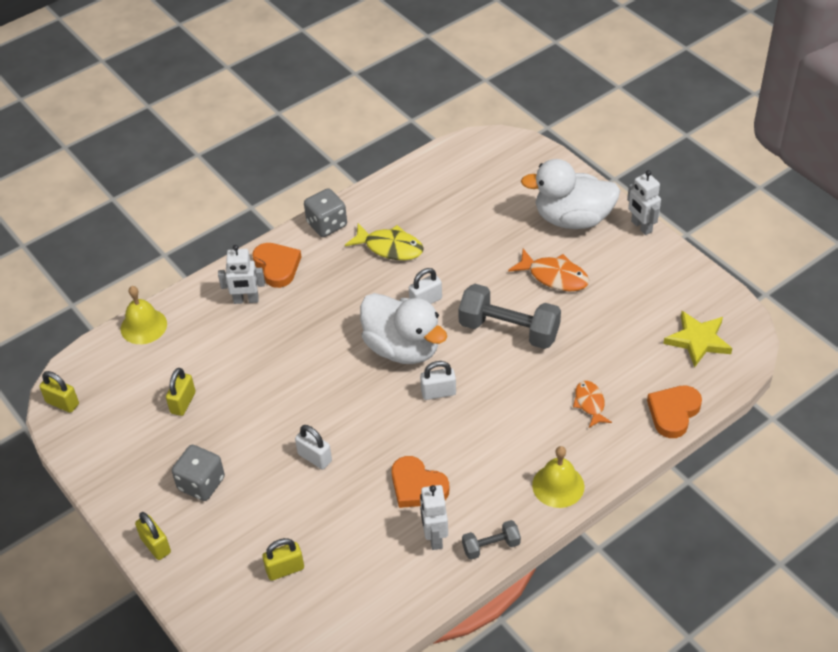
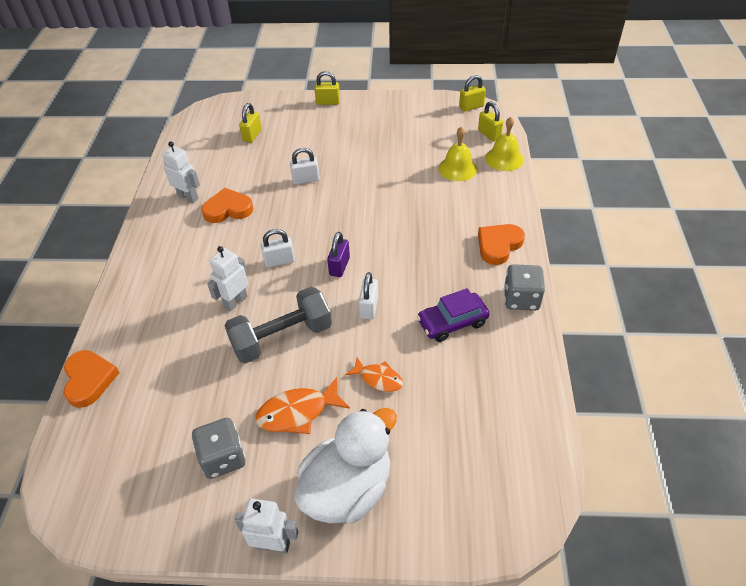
camera: 130 degrees right, 0 degrees up
yellow padlock [166,368,195,416] -> yellow padlock moved to [478,102,503,141]
grey dice [172,445,225,501] -> grey dice moved to [192,418,245,479]
white robot [218,245,265,304] -> white robot moved to [207,246,248,311]
orange heart [252,243,301,288] -> orange heart turned 120 degrees clockwise [478,224,525,265]
yellow fish [345,223,424,260] -> purple car [417,288,489,342]
white duck [360,293,447,364] -> purple padlock [327,232,350,277]
white padlock [420,361,456,400] -> white padlock turned 45 degrees clockwise [261,229,295,268]
grey dumbbell [462,520,521,560] -> none
yellow bell [532,446,584,508] -> yellow bell moved to [438,127,477,181]
orange fish [573,381,612,428] -> orange fish moved to [345,357,403,392]
yellow star [663,311,732,367] -> none

